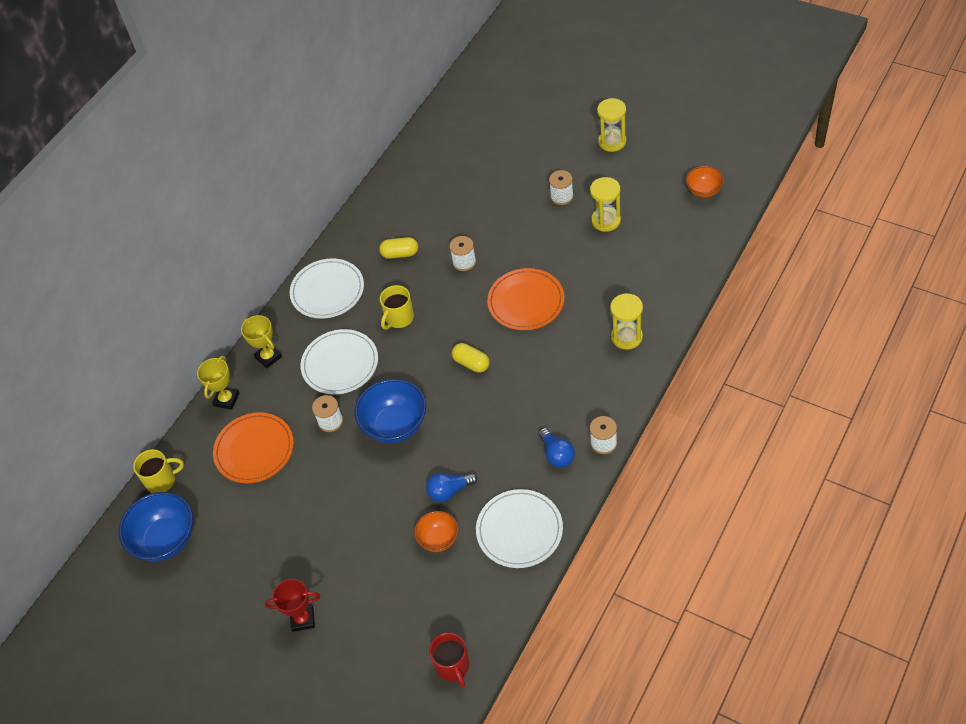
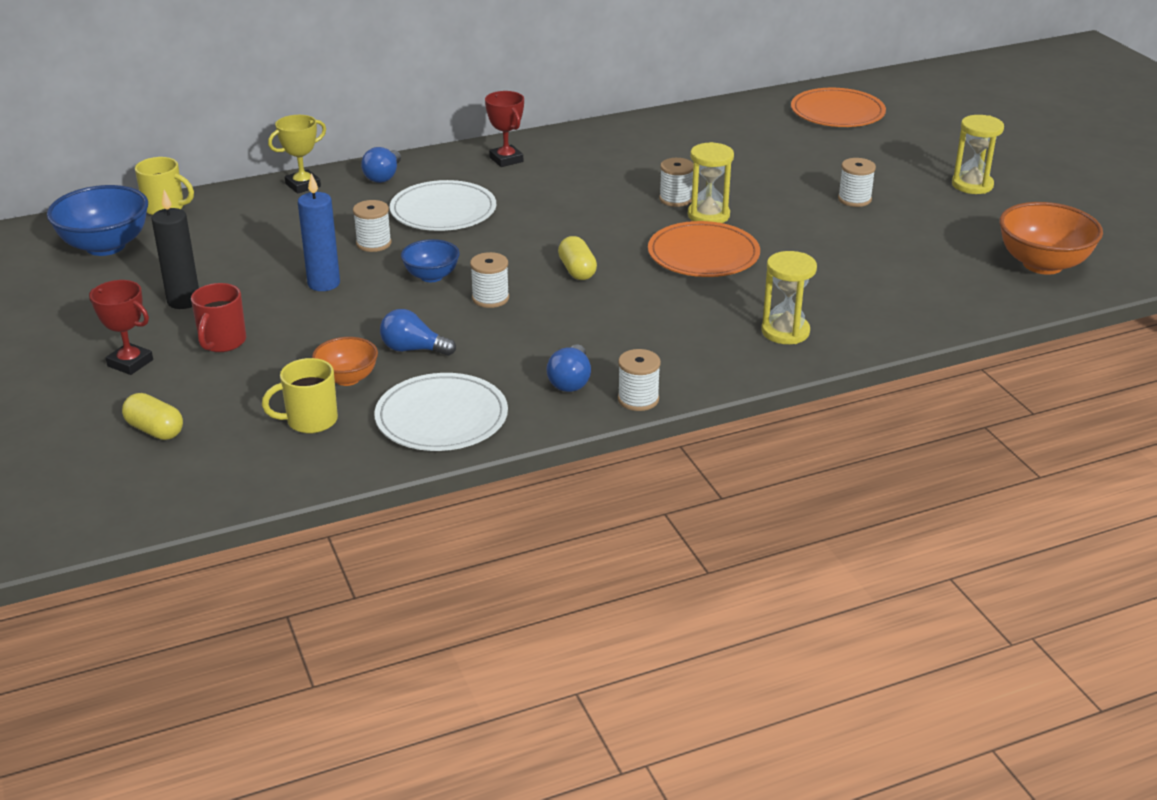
camera: 30 degrees right, 20 degrees down
orange plate [213,412,294,483] -> orange plate moved to [791,88,886,127]
yellow trophy [241,315,282,368] -> blue light bulb [361,147,401,183]
white plate [290,258,364,319] -> red trophy [485,91,524,167]
blue bowl [355,379,426,443] -> blue bowl [401,239,460,282], size x0.58
yellow capsule [379,237,418,259] -> yellow capsule moved to [122,393,183,440]
yellow mug [380,285,414,330] -> yellow mug moved to [262,358,338,433]
red mug [429,632,469,687] -> red mug moved to [191,283,246,352]
yellow hourglass [590,177,621,232] -> yellow hourglass moved to [688,142,734,223]
orange bowl [686,166,724,198] -> orange bowl [999,202,1103,275], size x1.72
none -> black candle [151,190,199,309]
none -> blue candle [298,173,340,291]
none -> white spool [470,252,509,308]

